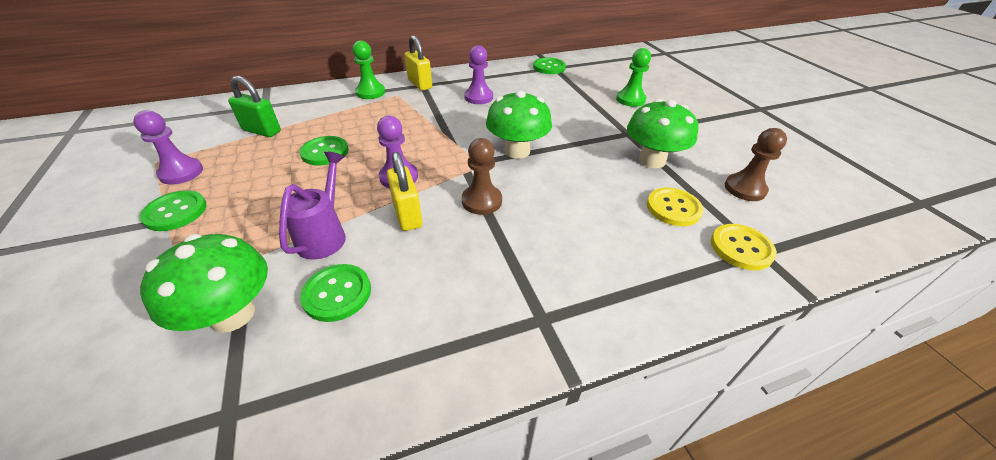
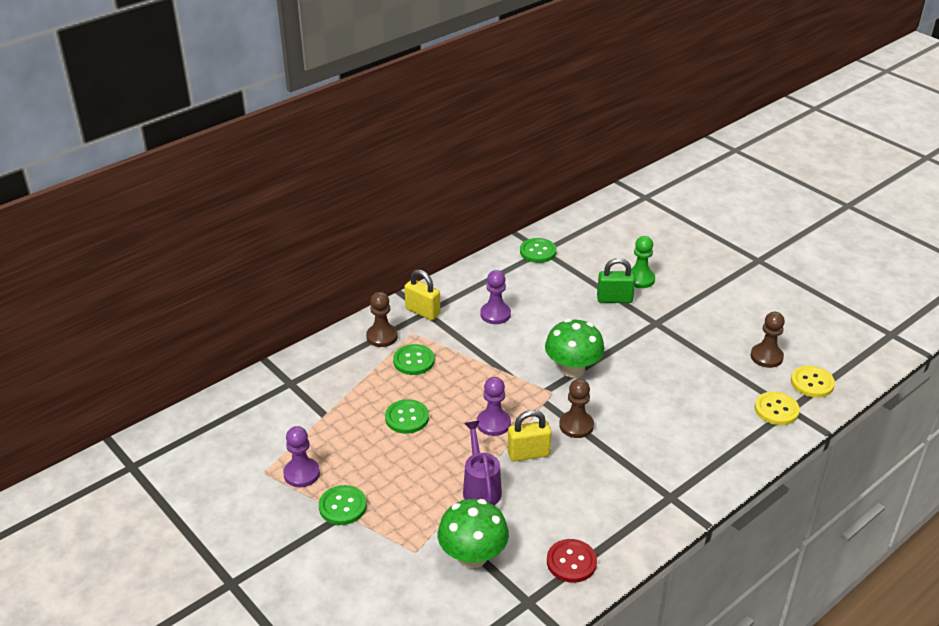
camera: 20 degrees left, 5 degrees down
green padlock [228,76,281,137] -> green padlock moved to [597,258,635,303]
green button [300,264,371,322] -> green button moved to [393,344,435,375]
green pawn [353,40,385,99] -> brown pawn [366,292,398,347]
yellow padlock [387,152,422,231] -> yellow padlock turned 60 degrees counterclockwise [508,410,552,461]
green mushroom [627,99,698,168] -> none
yellow button [647,188,703,226] -> yellow button moved to [791,365,835,398]
none -> red button [547,539,597,583]

